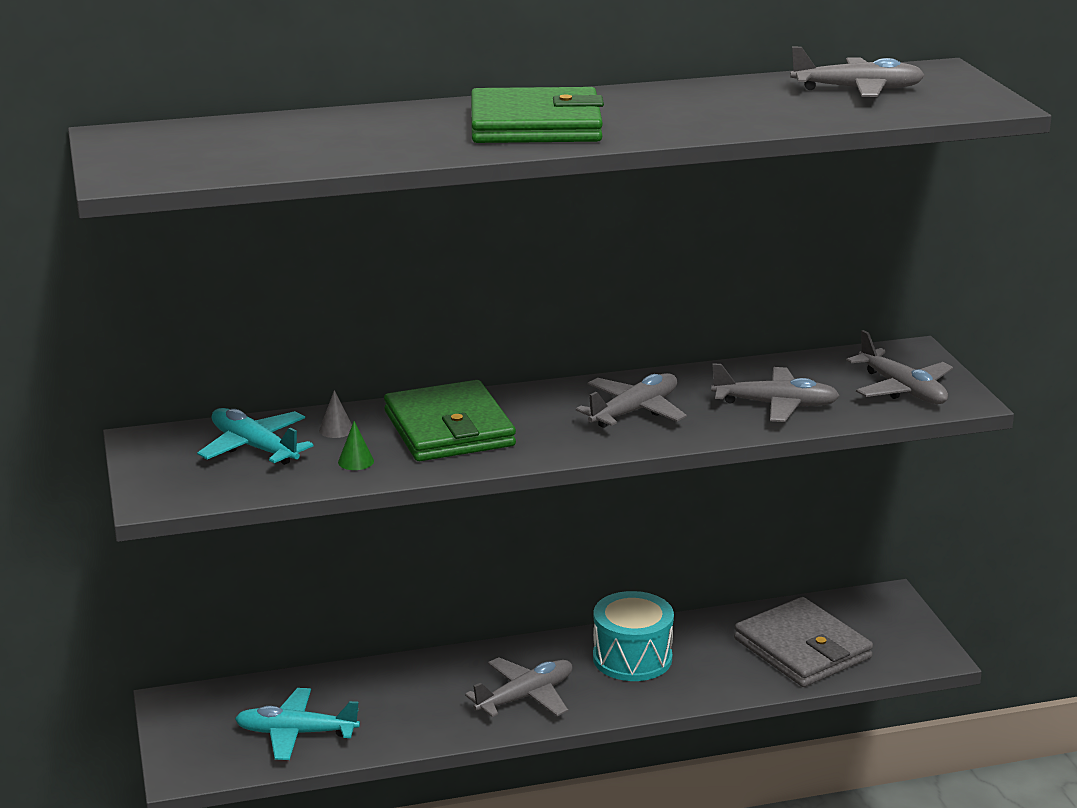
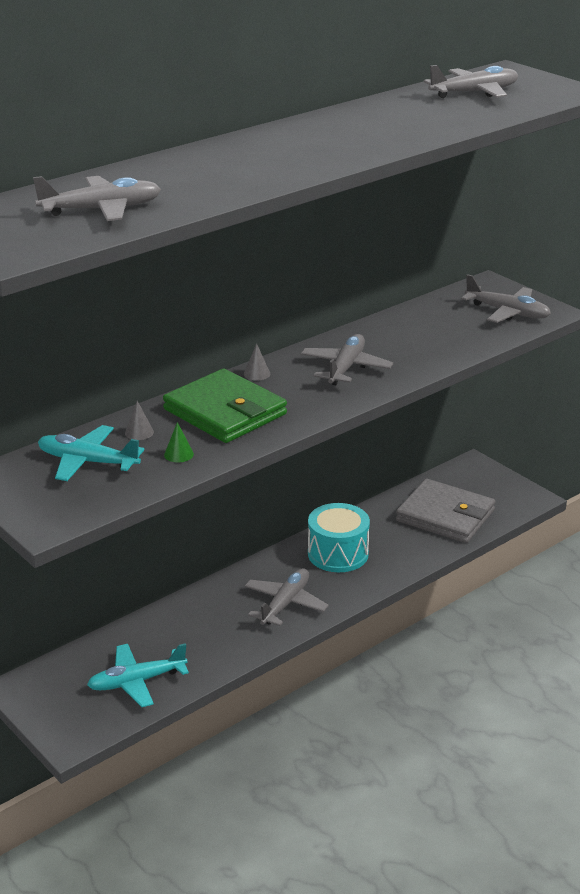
camera: 25 degrees left, 5 degrees up
green wallet [471,87,604,143] -> none
grey plane [711,363,840,422] -> grey plane moved to [33,176,161,221]
none -> grey cone [244,343,270,380]

